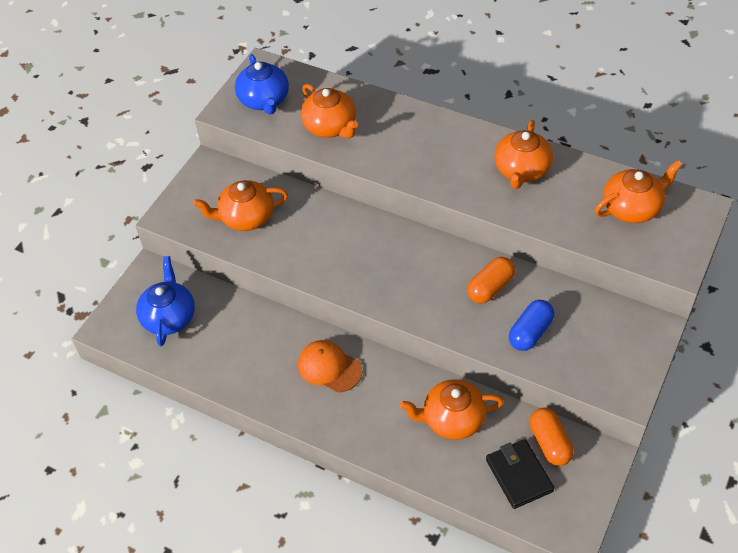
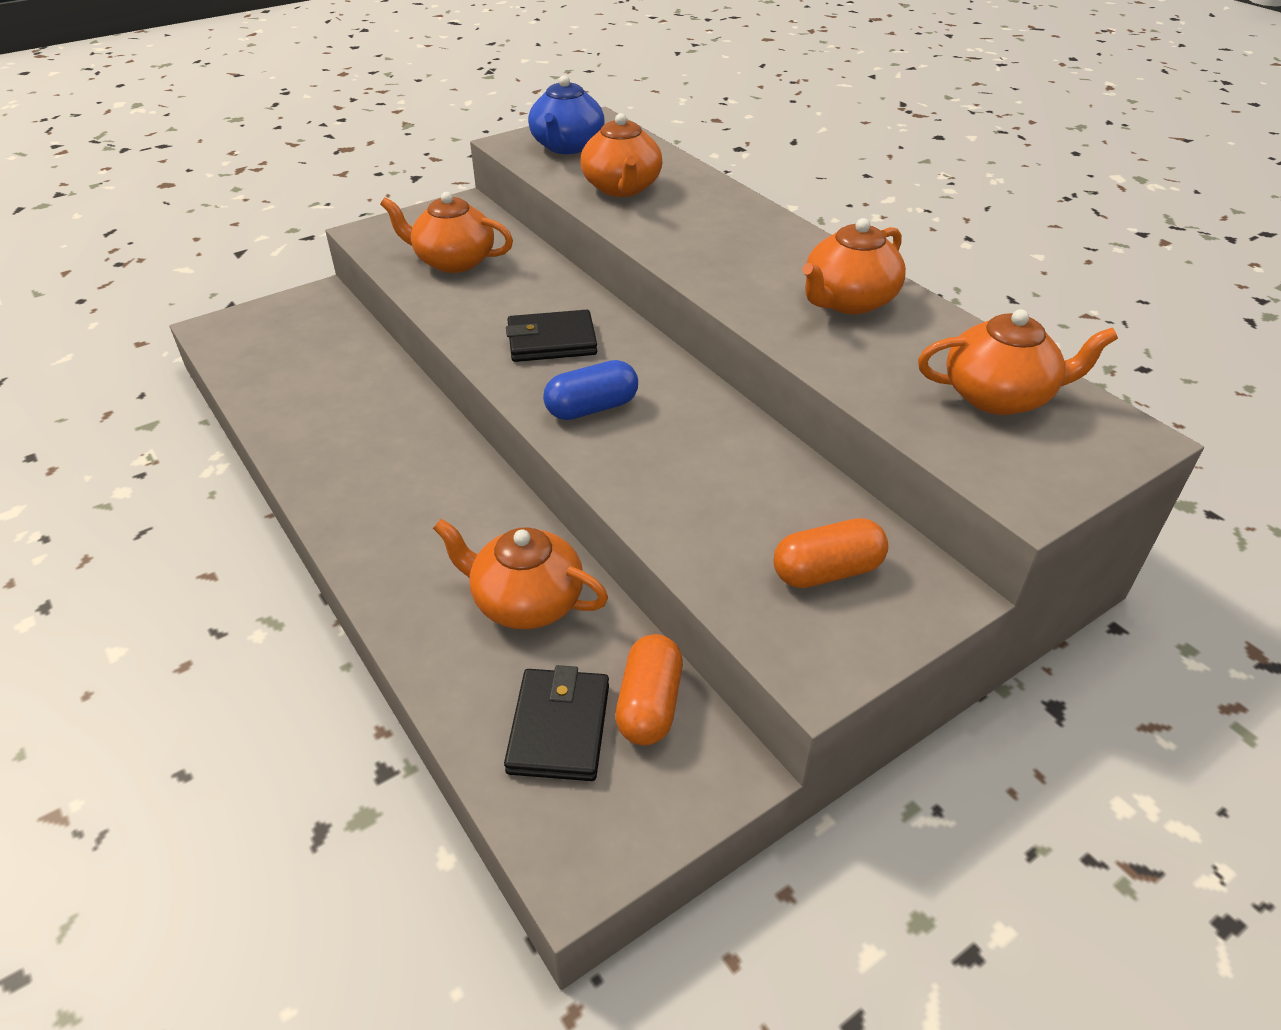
camera: 25 degrees right, 10 degrees down
blue teapot [136,256,195,346] -> none
orange cap [298,340,363,393] -> none
orange capsule [467,257,515,304] -> orange capsule moved to [774,518,888,588]
blue capsule [509,300,554,351] -> blue capsule moved to [543,360,638,420]
none -> black wallet [506,310,597,362]

